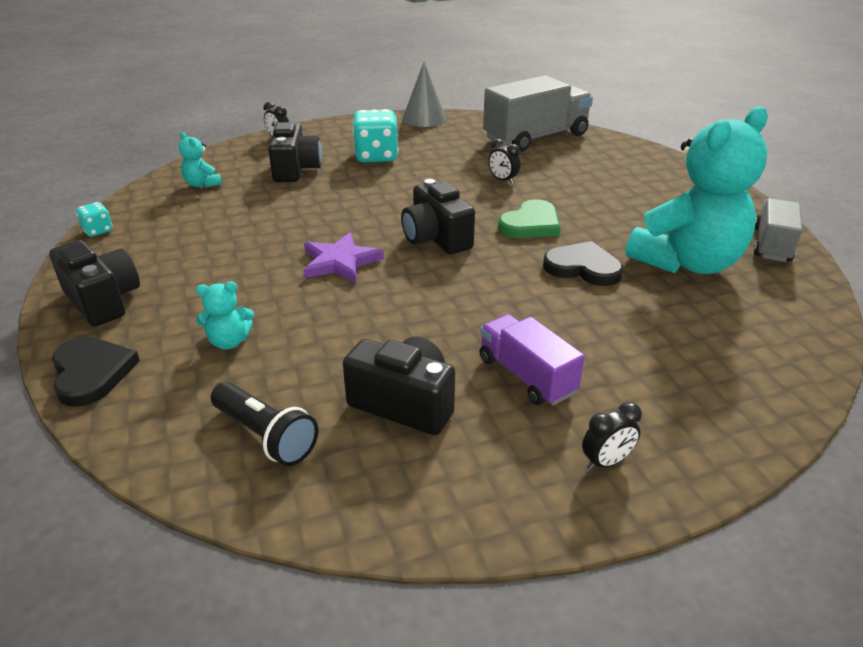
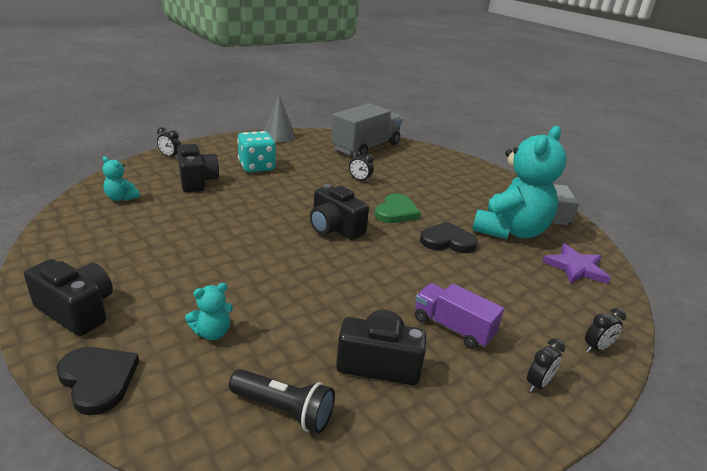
camera: 20 degrees left, 5 degrees down
turquoise dice [76,202,113,237] -> none
purple star [304,232,384,283] -> purple star moved to [542,244,611,284]
none -> black clock [585,308,626,353]

